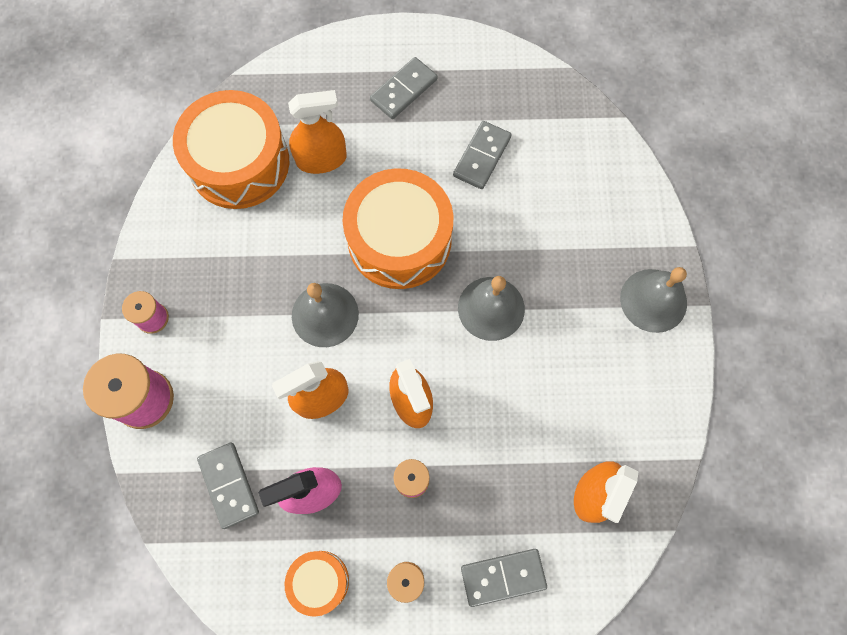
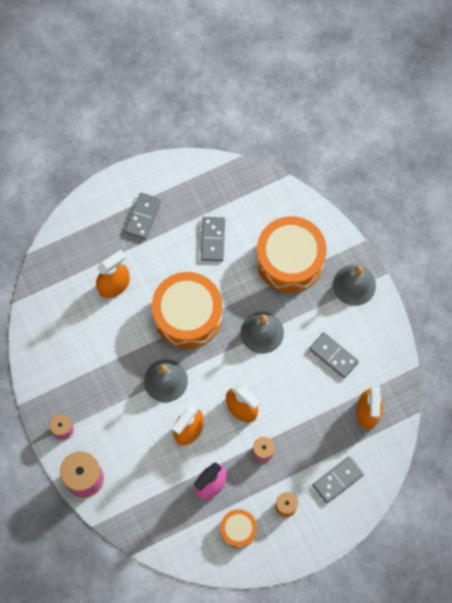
camera: 25 degrees left, 0 degrees up
orange drum [173,90,289,209] -> orange drum moved to [256,216,327,293]
grey domino [197,442,259,529] -> grey domino moved to [309,332,359,378]

